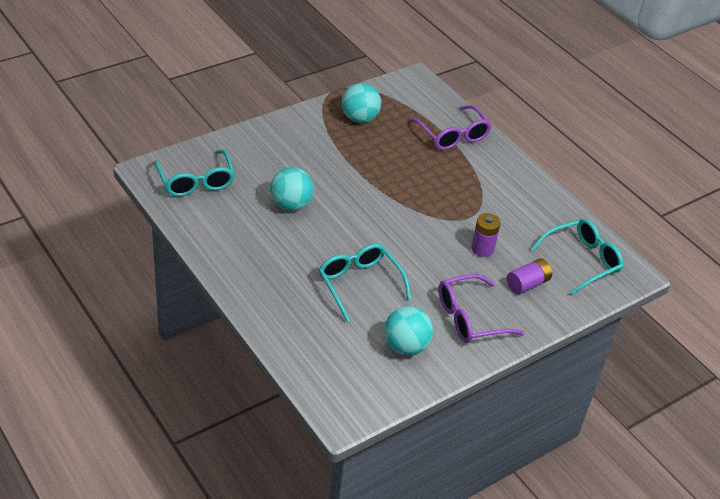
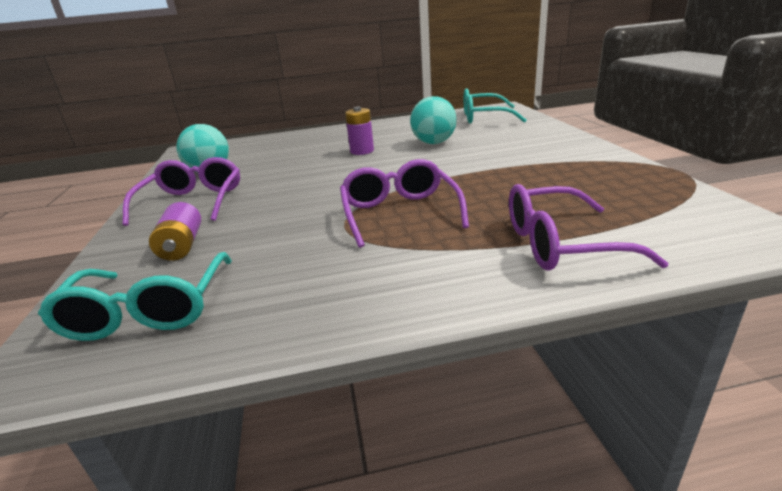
camera: 120 degrees right, 15 degrees down
turquoise glasses [319,244,411,322] -> none
turquoise ball [342,83,381,123] -> none
purple battery [471,213,501,257] -> purple battery moved to [345,107,374,155]
none -> purple glasses [340,159,469,248]

